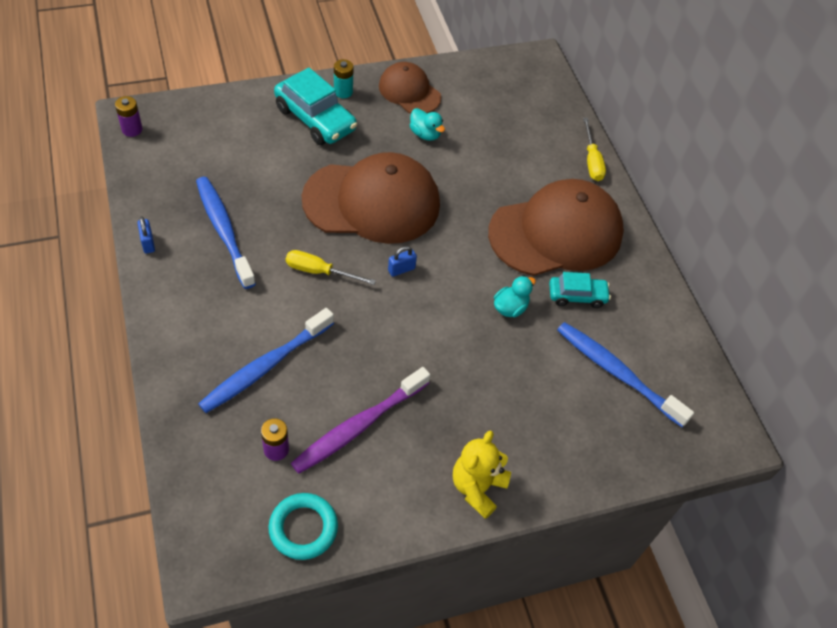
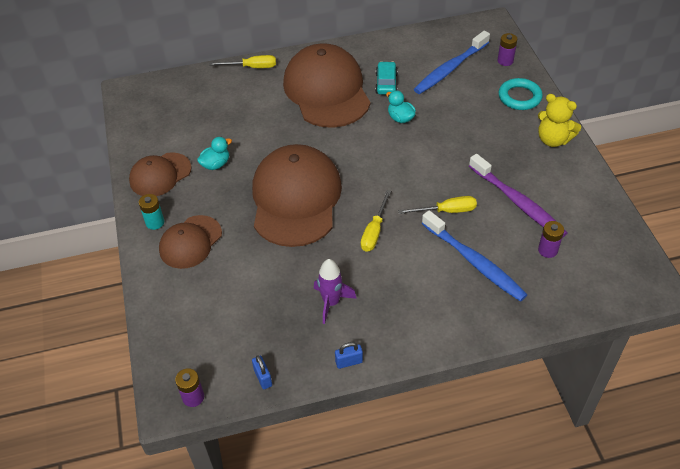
camera: 80 degrees left, 5 degrees down
blue toothbrush [196,177,256,289] -> purple rocket [314,259,357,324]
turquoise ring [268,493,338,560] -> turquoise ring moved to [499,78,543,110]
turquoise car [274,68,357,145] -> brown cap [159,215,222,269]
blue padlock [388,246,417,277] -> blue padlock moved to [252,355,272,389]
none -> yellow screwdriver [398,196,477,214]
none -> purple battery [498,33,517,66]

